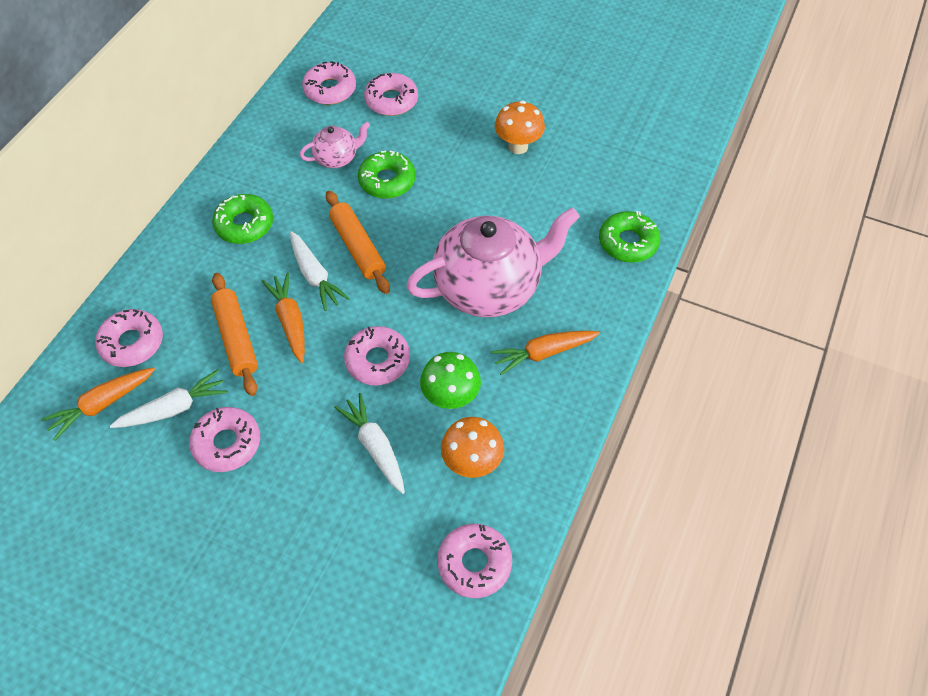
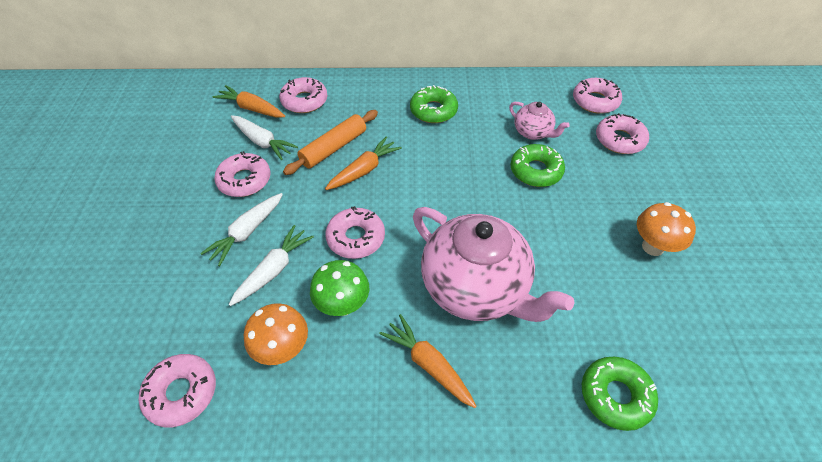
camera: 65 degrees right, 5 degrees down
white carrot [290,231,350,311] -> white carrot moved to [200,193,283,266]
orange rolling pin [326,191,390,294] -> none

